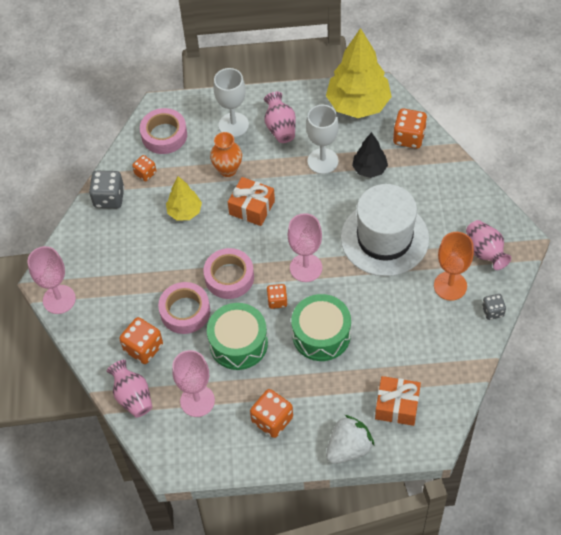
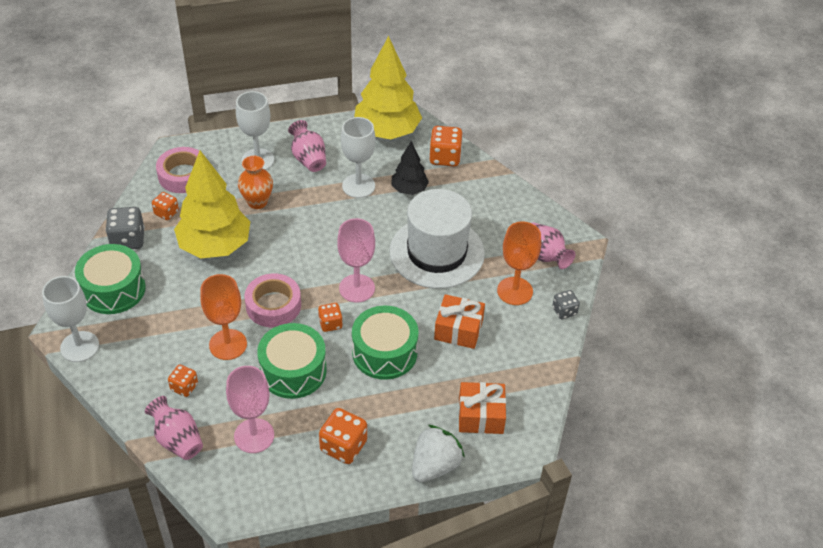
camera: 15 degrees left, 10 degrees down
pink goblet [28,246,76,314] -> white goblet [42,276,99,362]
orange dice [119,317,163,364] -> orange dice [168,365,198,397], size x0.61
pink tape [158,282,210,334] -> orange goblet [200,274,247,360]
yellow tree [166,176,202,220] -> yellow tree [174,151,251,258], size x1.88
orange gift [228,177,275,226] -> orange gift moved to [434,294,485,349]
none -> green drum [75,244,146,314]

